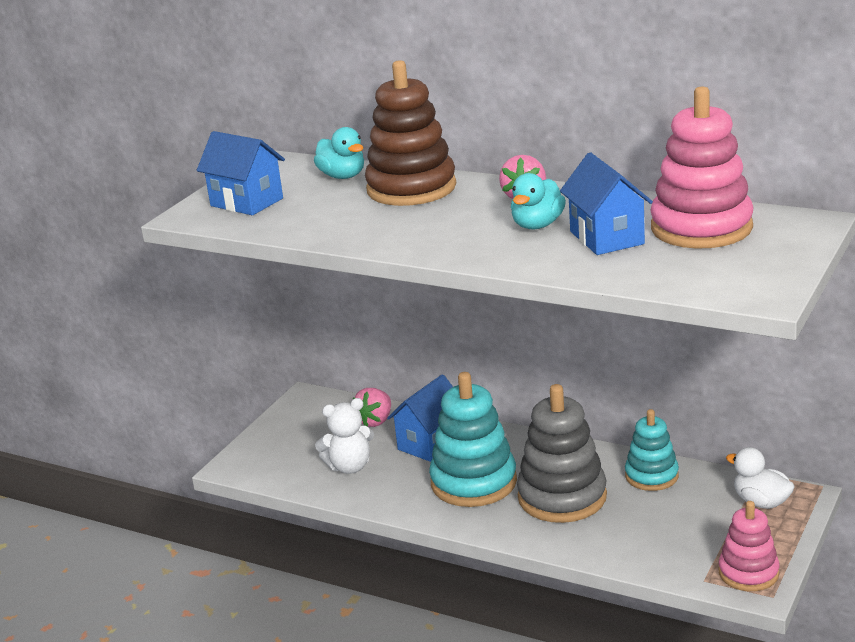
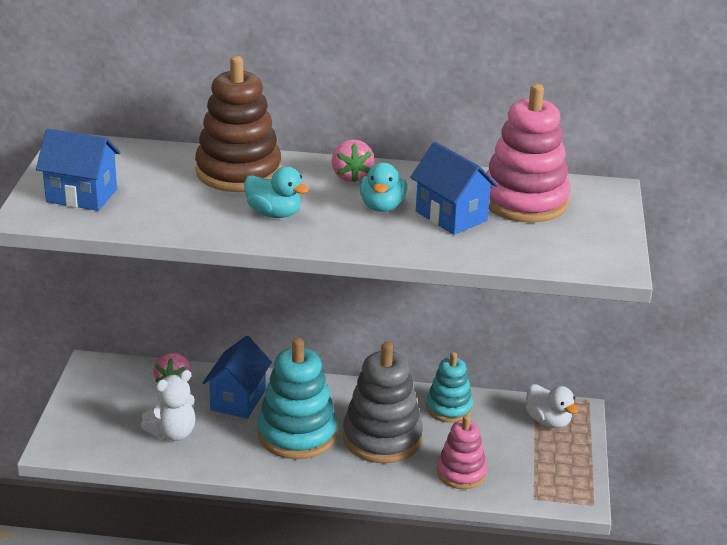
camera: 25 degrees left, 5 degrees up
turquoise duck [314,127,364,179] -> turquoise duck moved to [244,167,309,218]
pink stacking toy [719,501,780,591] -> pink stacking toy moved to [437,415,487,489]
white duck [726,447,795,509] -> white duck turned 150 degrees counterclockwise [526,384,578,428]

